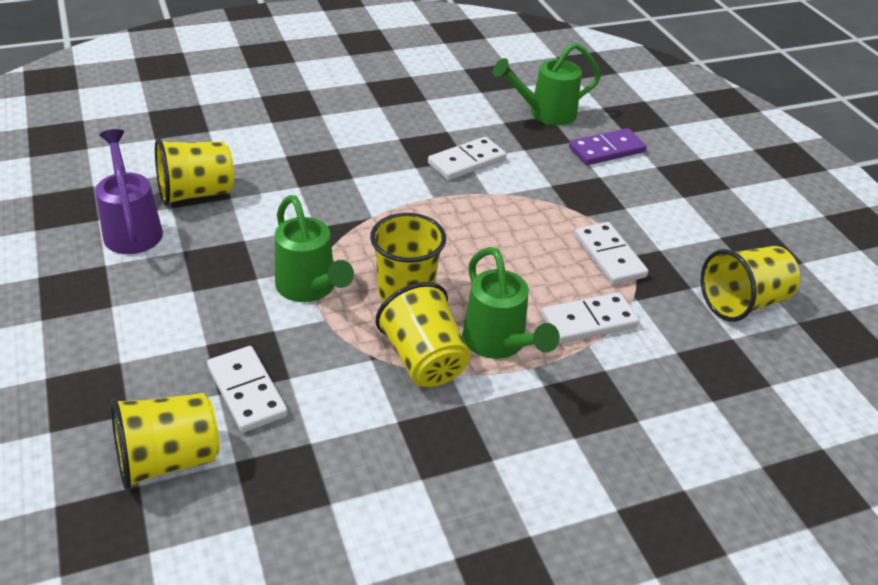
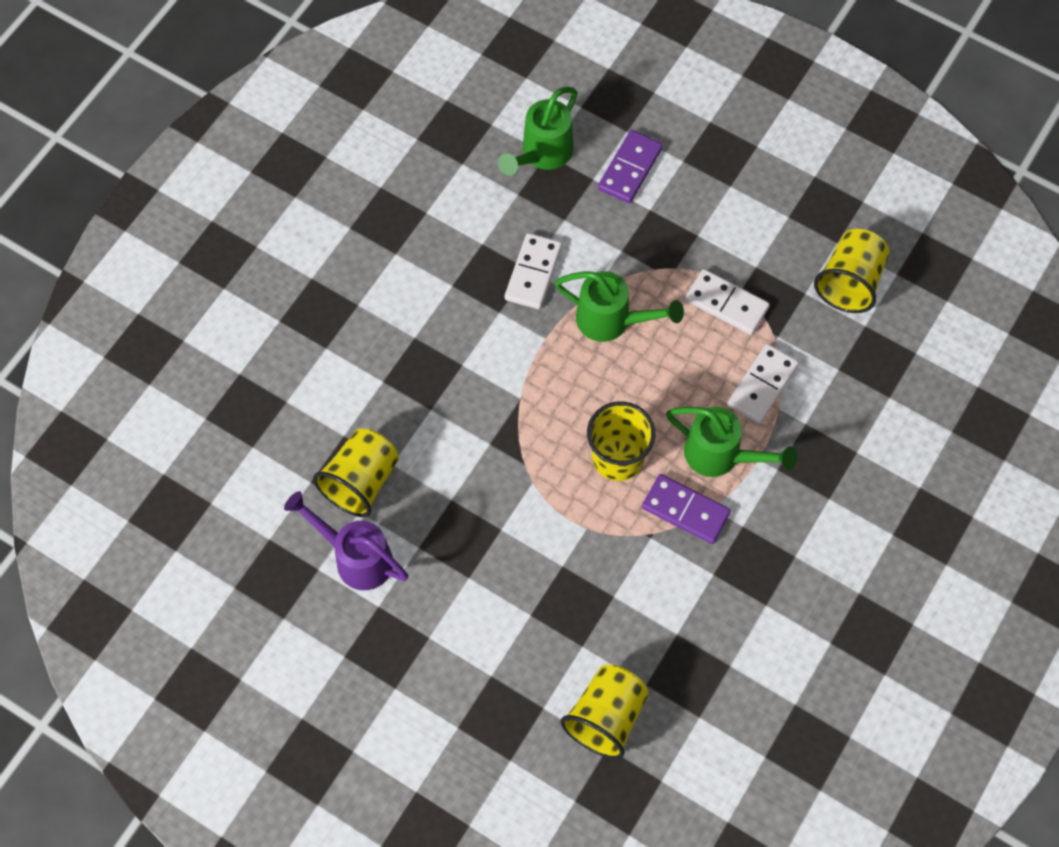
camera: 35 degrees left, 25 degrees up
white domino [207,346,288,433] -> none
green watering can [275,195,354,302] -> green watering can moved to [555,271,684,342]
yellow cup [375,282,470,387] -> purple domino [642,474,731,544]

